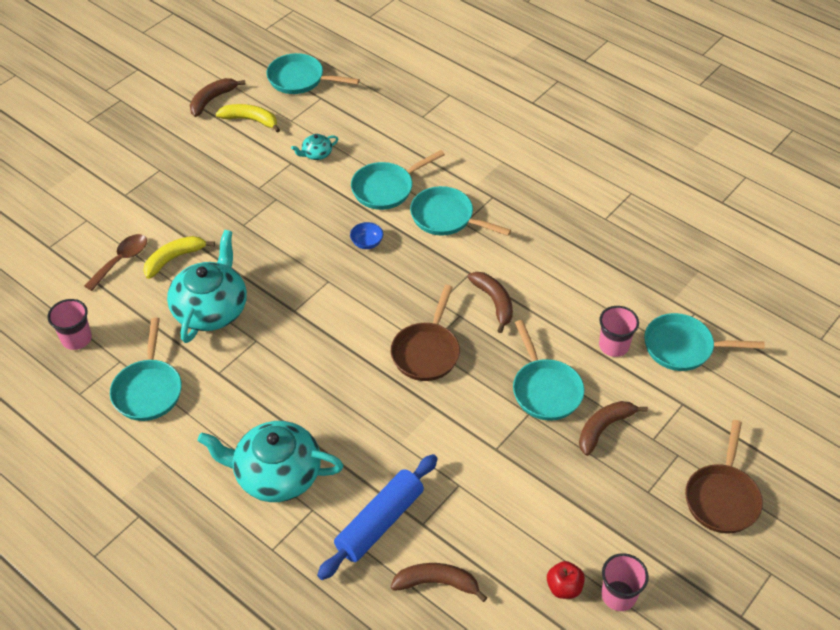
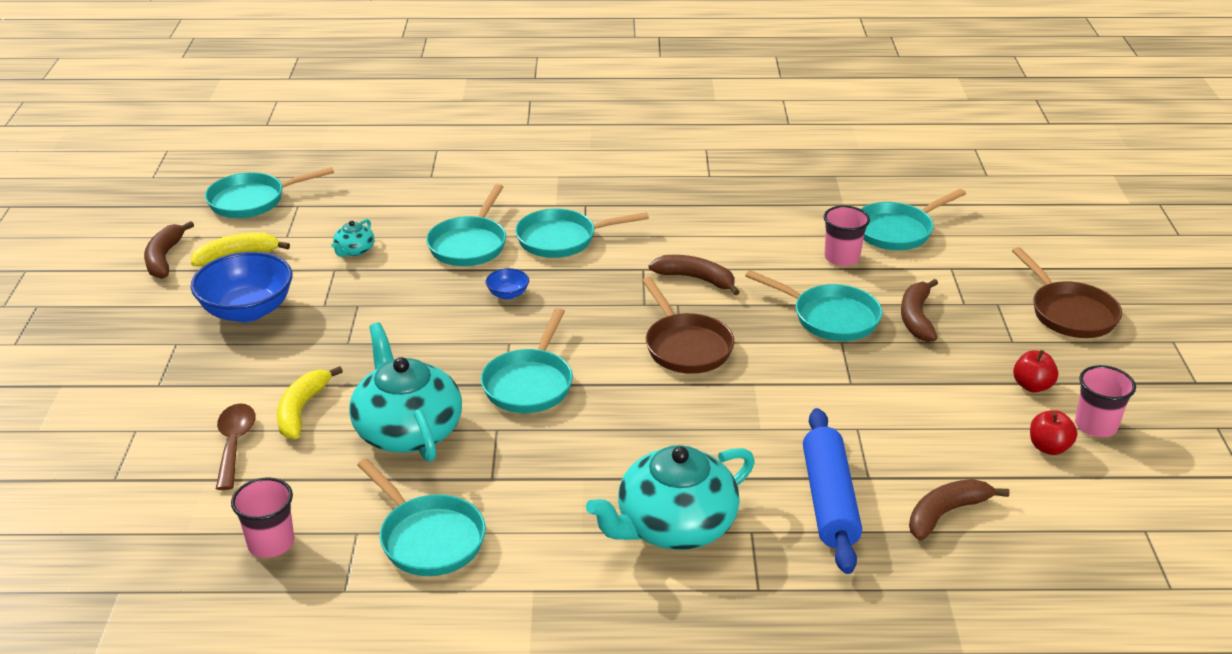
camera: 40 degrees left, 15 degrees down
none -> blue bowl [191,252,292,322]
none -> turquoise pan [481,308,573,413]
none -> red apple [1013,350,1058,393]

